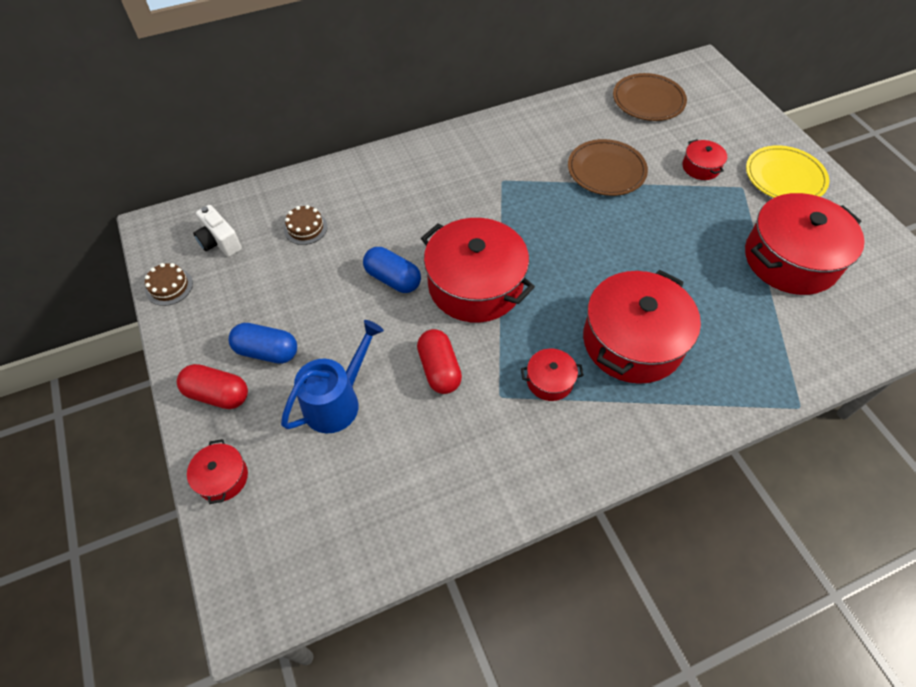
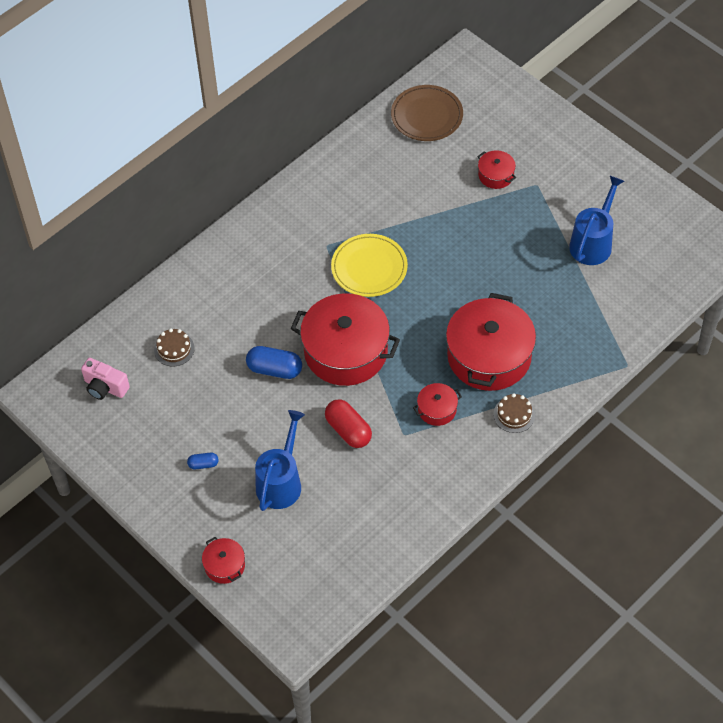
camera: 20 degrees left, 0 degrees up
brown cake [145,263,193,306] -> brown cake moved to [493,393,535,433]
red capsule [177,364,248,409] -> none
white camera [193,205,242,257] -> pink camera [81,358,130,400]
blue capsule [229,323,297,364] -> blue capsule [187,453,219,469], size x0.53
brown plate [568,139,648,196] -> none
red pot [745,193,865,295] -> blue watering can [569,176,624,265]
yellow plate [746,145,829,198] -> yellow plate moved to [331,234,408,297]

